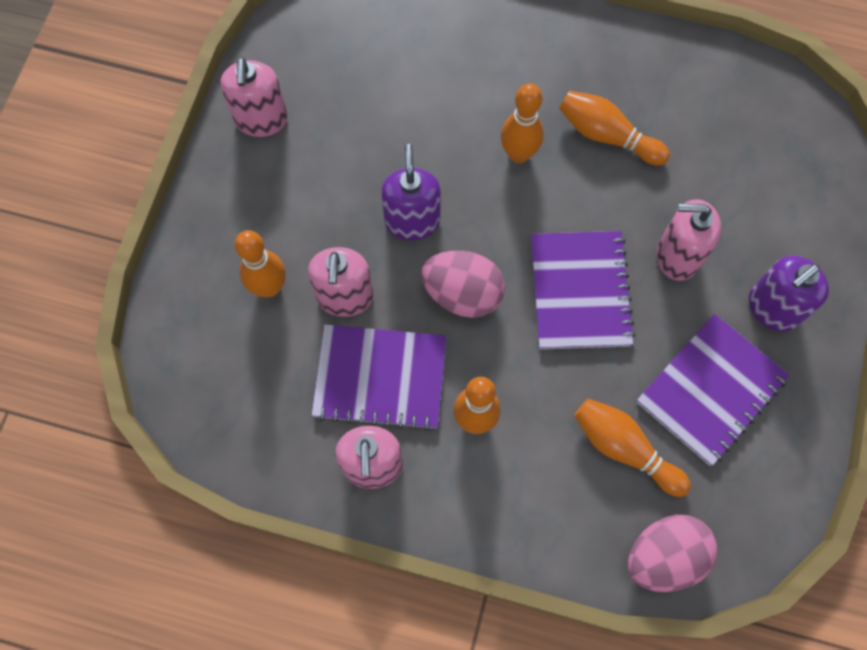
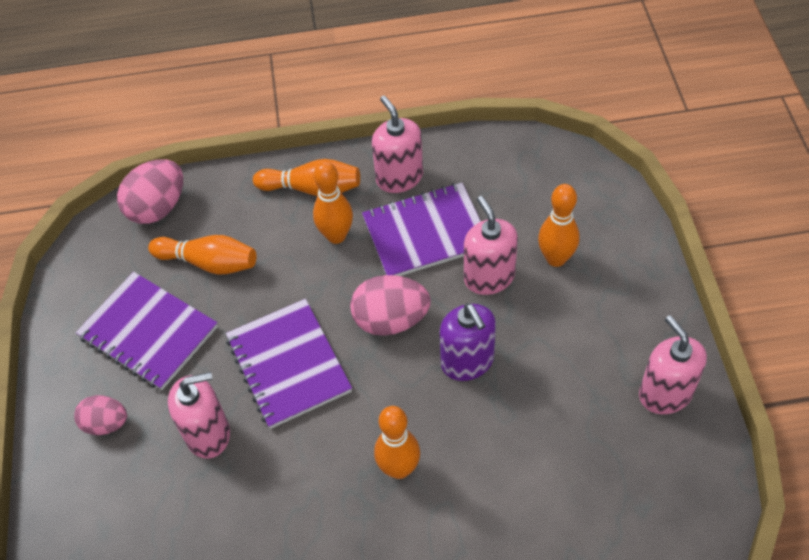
camera: 160 degrees right, 15 degrees down
orange bowling pin [559,91,670,166] -> orange bowling pin moved to [253,159,360,196]
purple notebook [636,314,790,466] -> purple notebook turned 75 degrees counterclockwise [76,272,218,390]
purple soap dispenser [749,256,829,332] -> pink egg [74,395,127,435]

